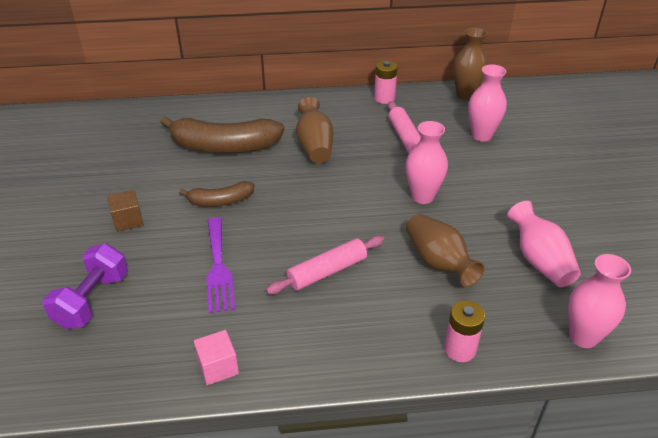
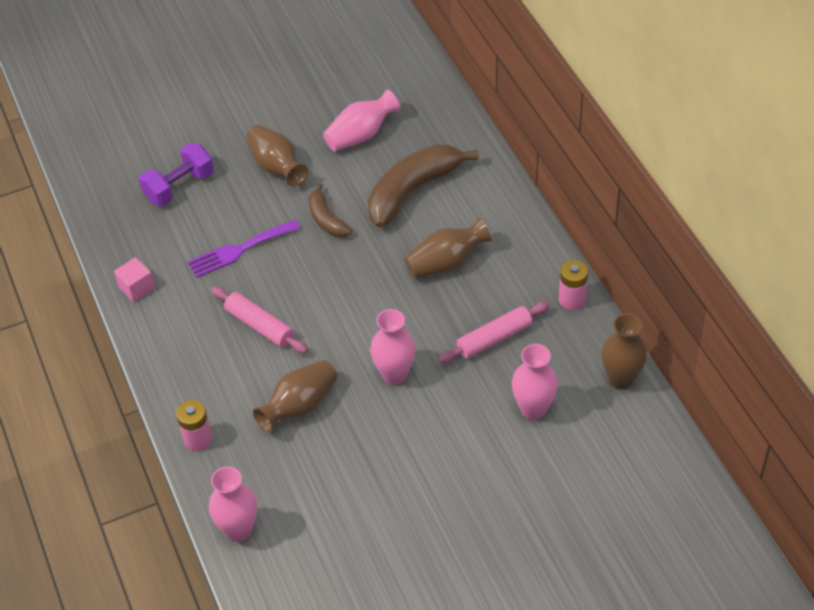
camera: 75 degrees right, 10 degrees up
purple dumbbell [43,243,128,329] -> purple dumbbell turned 45 degrees counterclockwise [139,143,214,206]
brown cube [107,190,144,232] -> brown vase [246,125,308,186]
brown banana [160,116,285,153] -> brown banana turned 60 degrees clockwise [368,144,479,228]
pink vase [507,201,581,287] -> pink vase moved to [323,89,400,151]

